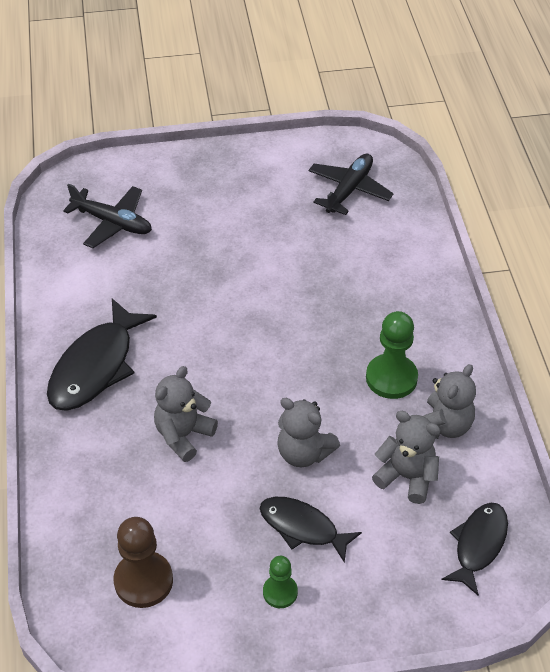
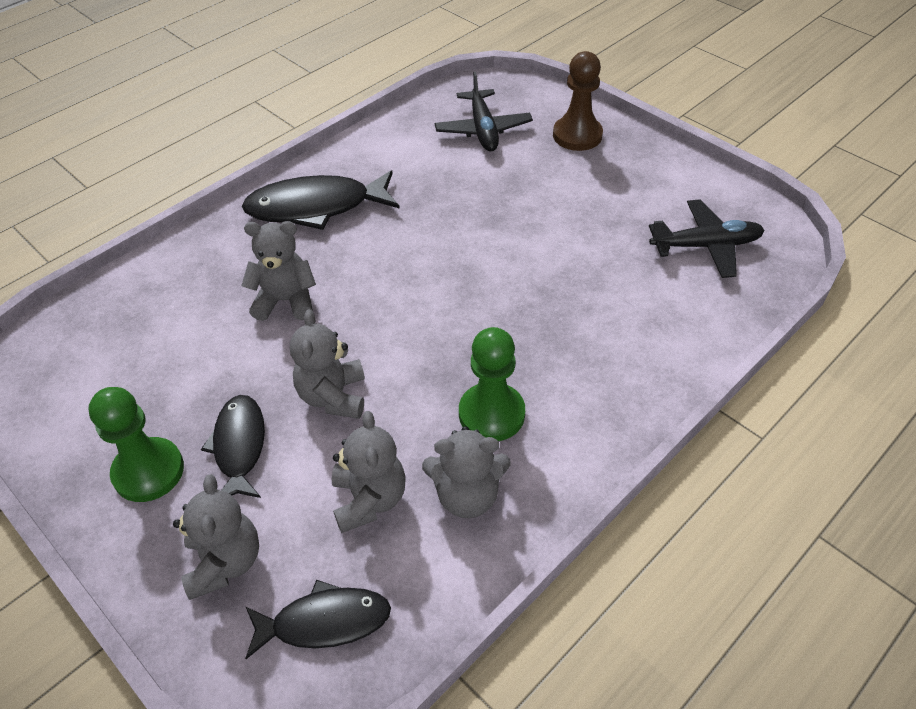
camera: 55 degrees right, 0 degrees up
brown pawn [114,517,173,608] -> brown pawn moved to [553,51,603,151]
green pawn [263,556,298,608] -> green pawn [88,387,184,502], size x1.70
none -> grey teddy bear [173,474,259,600]

